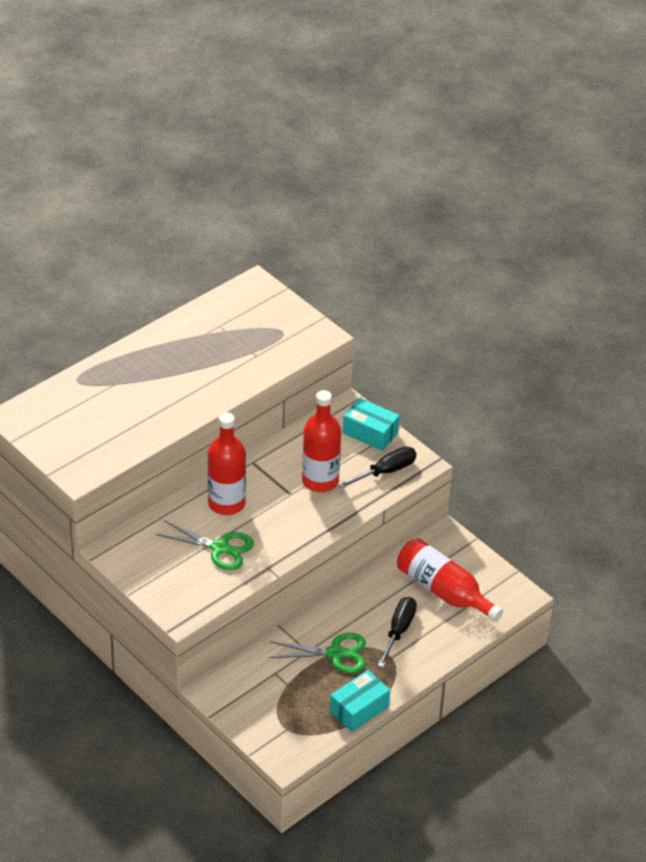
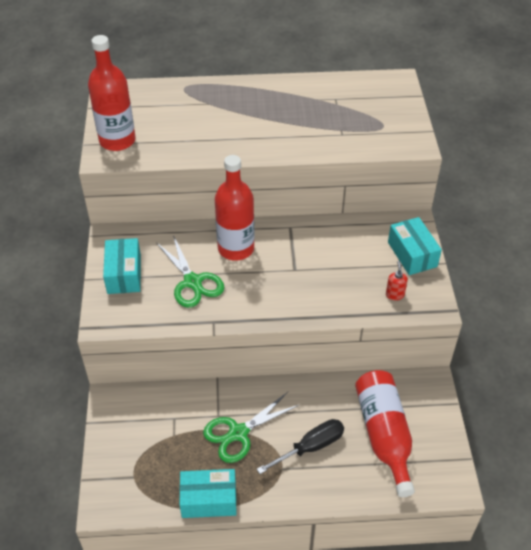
camera: 40 degrees right, 5 degrees up
green scissors [269,633,366,673] -> green scissors turned 105 degrees clockwise [203,392,299,463]
red bottle [302,390,341,492] -> red bottle moved to [88,35,136,151]
black screwdriver [338,446,417,489] -> red soap dispenser [386,261,408,300]
none -> turquoise box [103,238,141,294]

